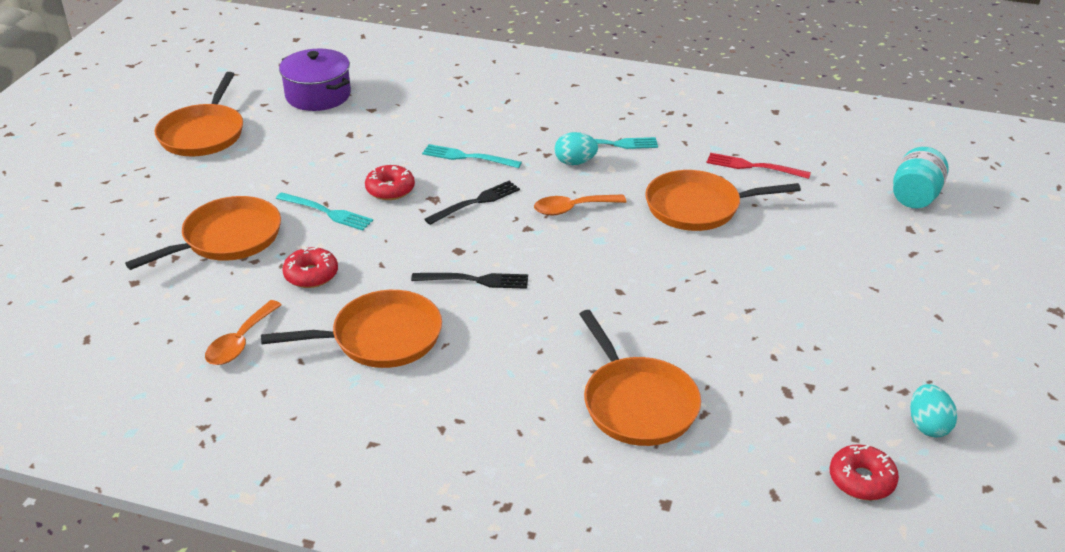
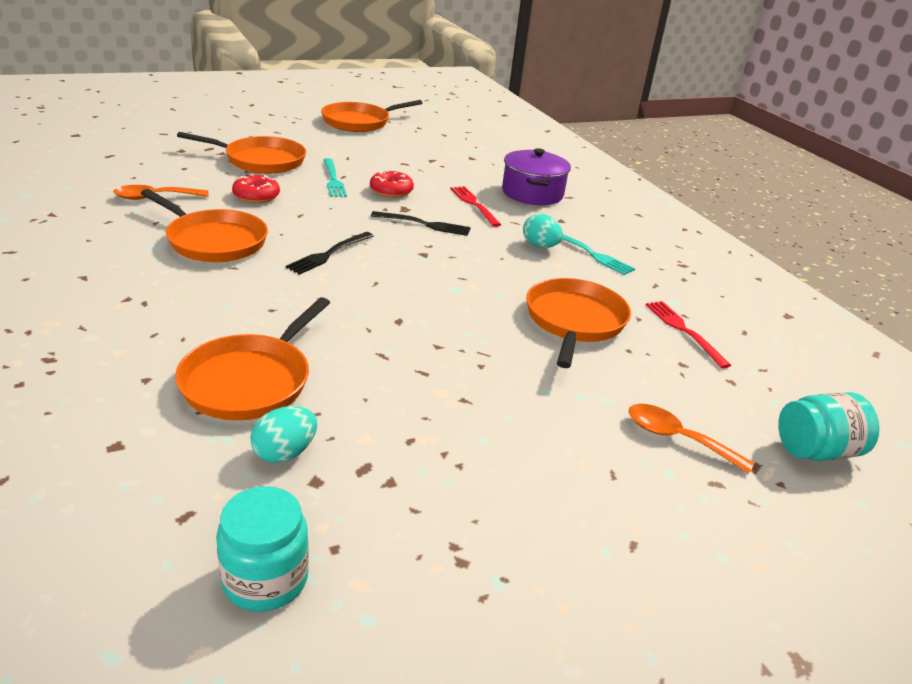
camera: 45 degrees right, 5 degrees down
purple pot [279,49,351,111] -> purple pot moved to [502,148,571,205]
black fork [411,273,528,289] -> black fork turned 75 degrees clockwise [285,232,373,275]
turquoise fork [422,144,522,168] -> red fork [450,186,501,227]
orange spoon [534,194,626,215] -> orange spoon moved to [629,404,754,474]
orange pan [645,170,801,231] -> orange pan turned 60 degrees clockwise [526,278,631,368]
red donut [830,444,899,500] -> turquoise jar [216,486,309,612]
turquoise egg [910,384,957,437] -> turquoise egg moved to [251,406,317,463]

